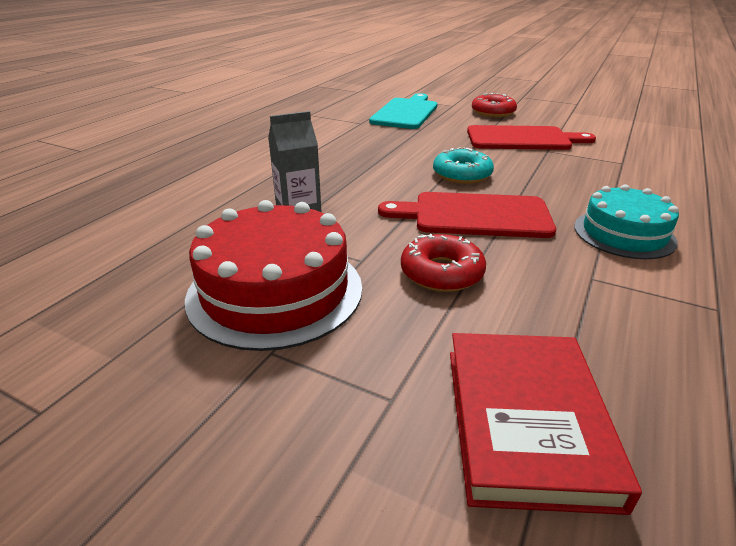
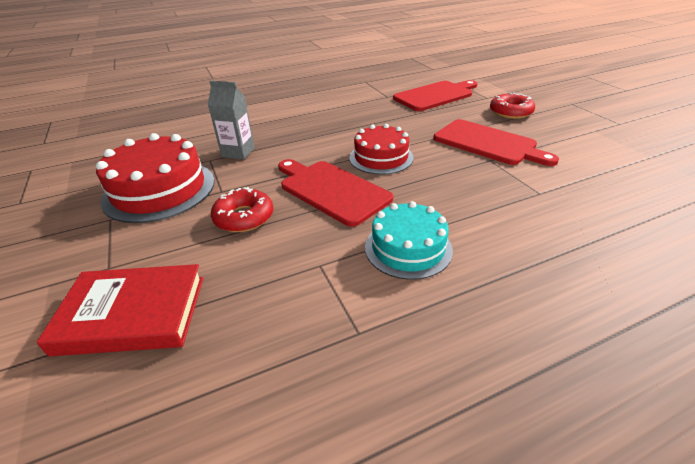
camera: 40 degrees right, 5 degrees up
turquoise cutting board [369,93,438,129] -> red cutting board [393,80,478,111]
turquoise donut [433,147,494,184] -> red cake [349,124,414,175]
red book [450,333,642,515] -> red book turned 45 degrees clockwise [37,264,204,356]

